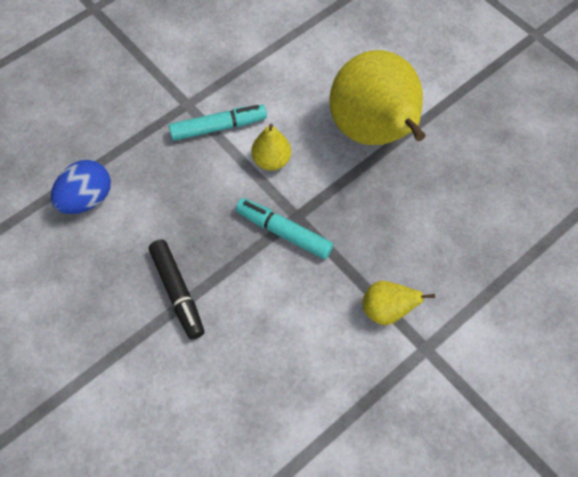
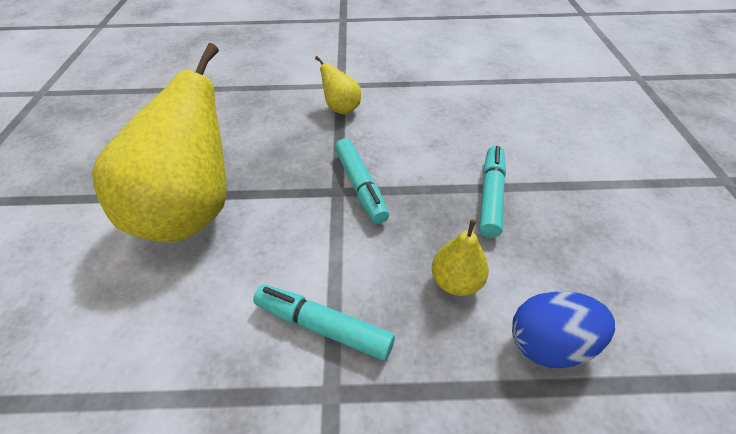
camera: 140 degrees left, 15 degrees down
black marker [149,240,205,340] -> turquoise marker [479,146,506,238]
yellow pear [251,124,291,171] -> yellow pear moved to [432,219,489,296]

